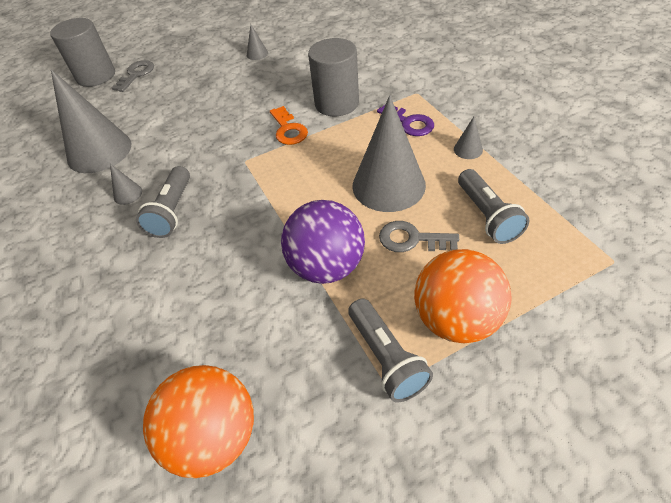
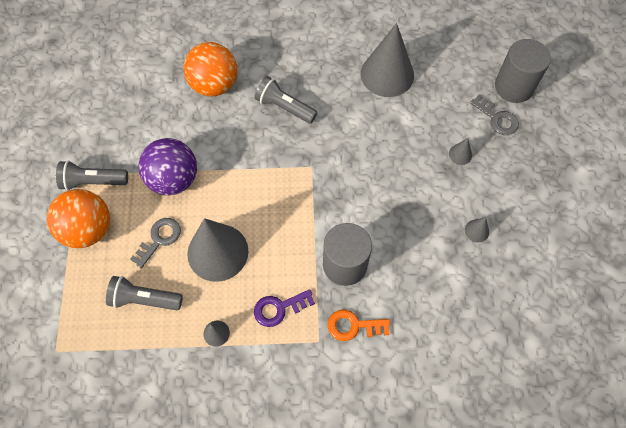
camera: 110 degrees right, 15 degrees up
grey cone [110,164,142,205] -> grey cone moved to [449,138,472,165]
orange ball [143,365,254,478] -> orange ball moved to [184,42,237,96]
orange key [270,106,308,145] -> orange key moved to [328,310,390,341]

